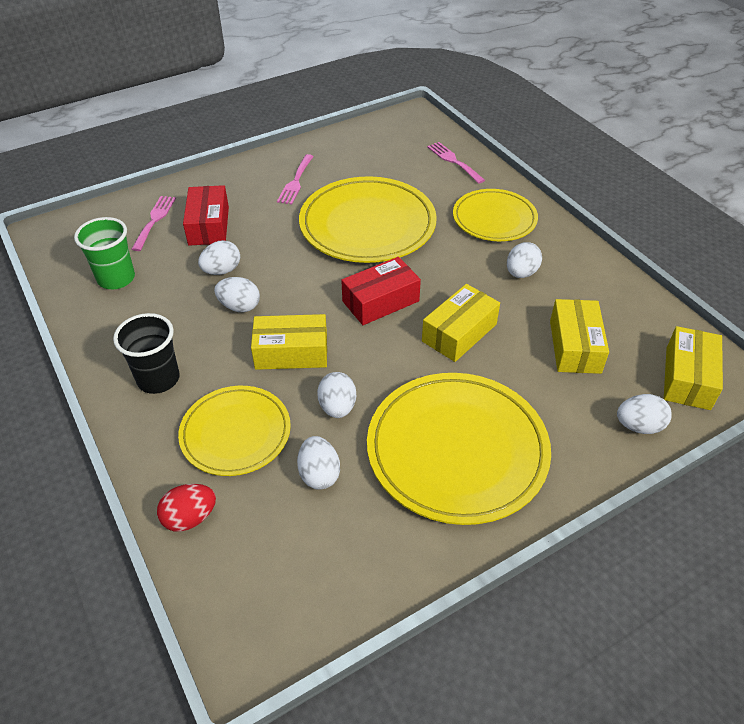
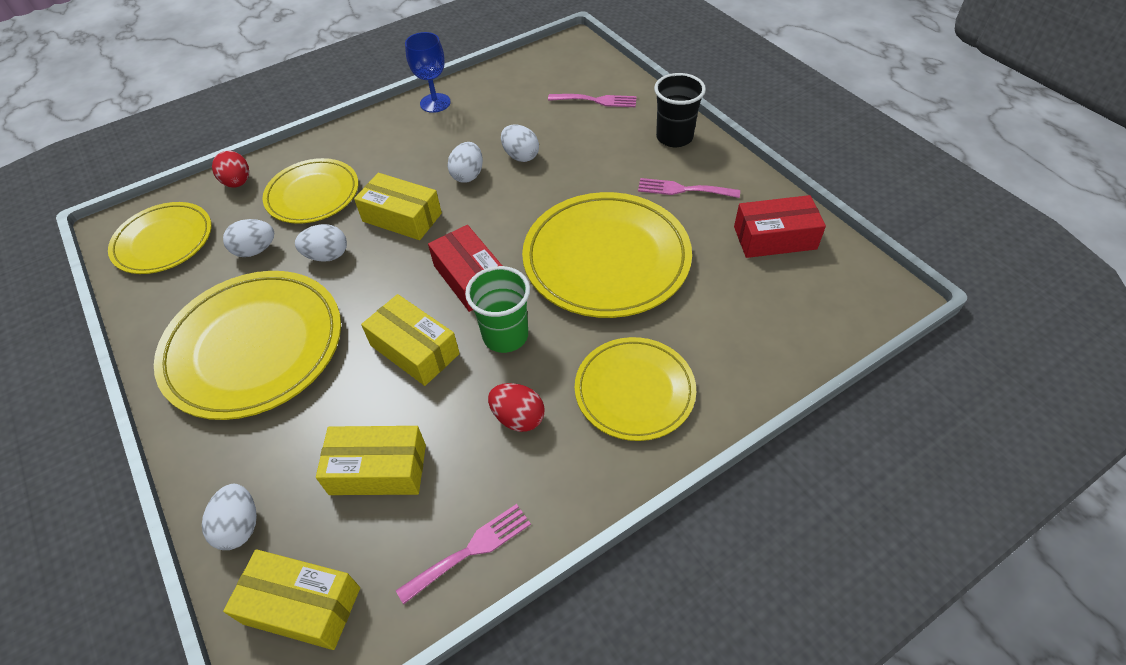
camera: 90 degrees right, 5 degrees up
green cup [74,217,135,289] -> green cup moved to [465,266,530,353]
black cup [113,313,180,394] -> black cup moved to [654,73,706,147]
red box [183,185,229,246] -> red box moved to [734,195,826,258]
yellow box [251,314,327,370] -> yellow box turned 60 degrees counterclockwise [354,173,442,240]
pink fork [427,142,485,184] -> pink fork moved to [396,504,531,605]
white egg [507,242,542,278] -> red egg [488,383,545,432]
none -> yellow plate [108,202,212,274]
none -> blue goblet [405,32,451,113]

